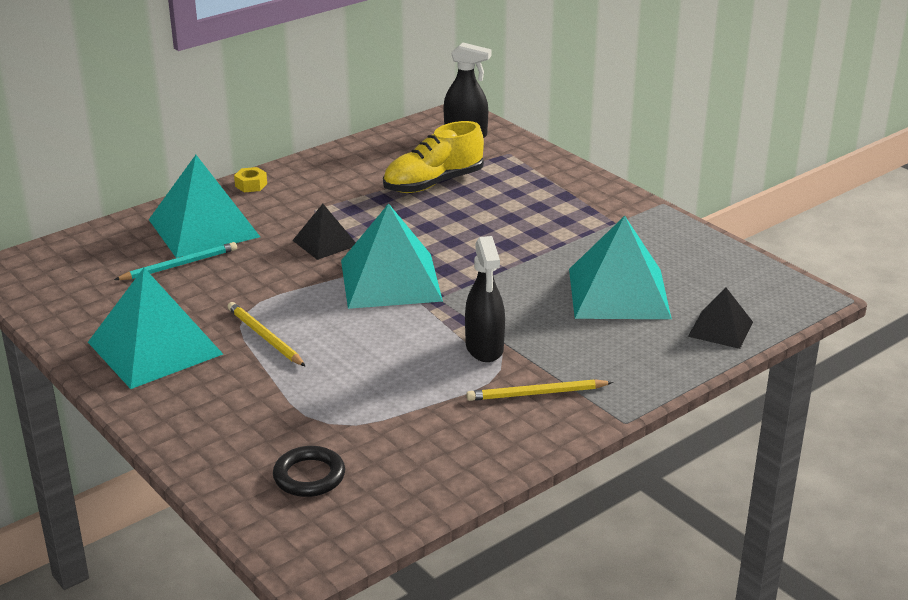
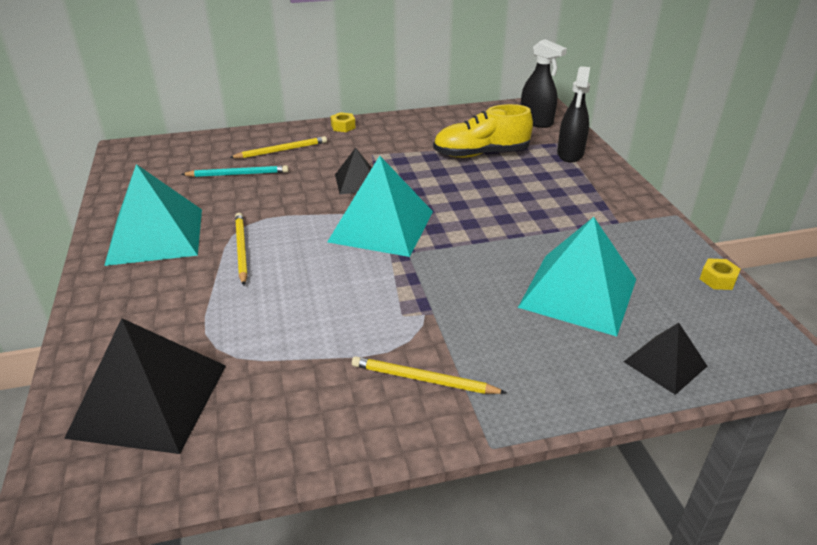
camera: 25 degrees right, 5 degrees up
turquoise pyramid [149,155,260,258] -> yellow pencil [229,136,327,158]
black ring [273,446,345,497] -> black pyramid [64,318,226,454]
black spray bottle [465,236,505,362] -> black spray bottle moved to [557,66,590,163]
none -> yellow nut [700,258,741,290]

